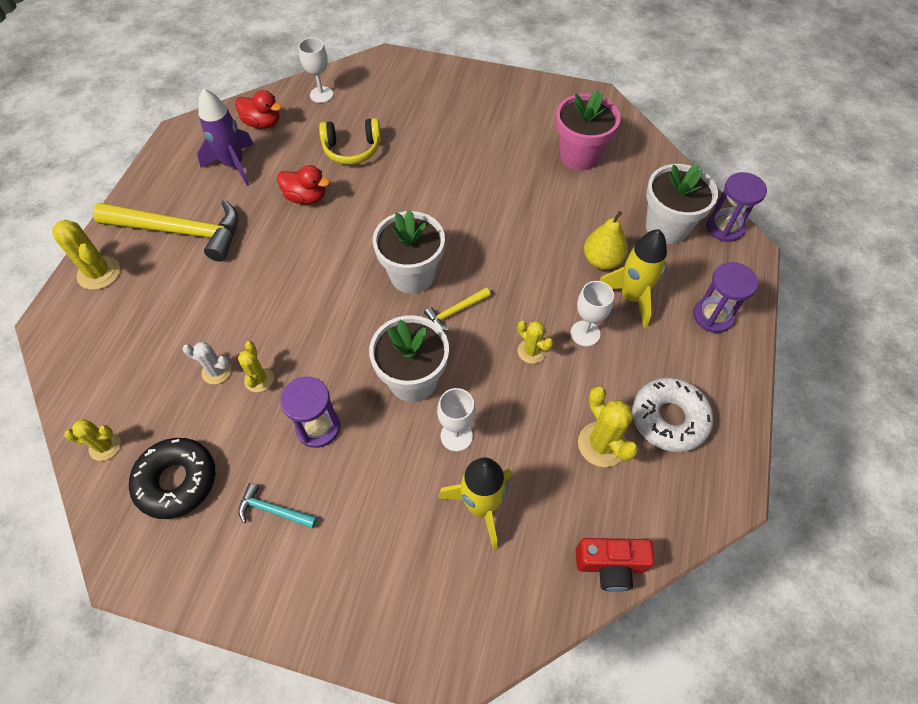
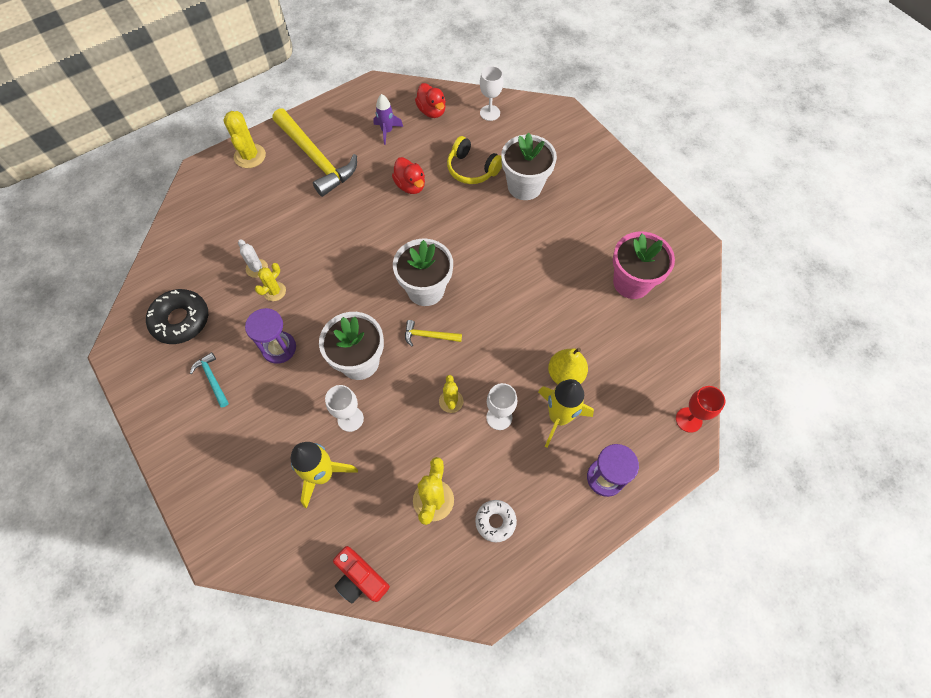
camera: 40 degrees right, 5 degrees up
yellow cactus [64,419,121,461] -> none
purple rocket [197,88,254,186] -> purple rocket [373,94,403,145], size x0.63
white donut [632,377,713,452] -> white donut [475,500,517,542], size x0.60
white flower pot [646,164,718,244] -> white flower pot moved to [501,132,557,200]
purple hourglass [707,172,767,242] -> red goblet [676,386,725,433]

